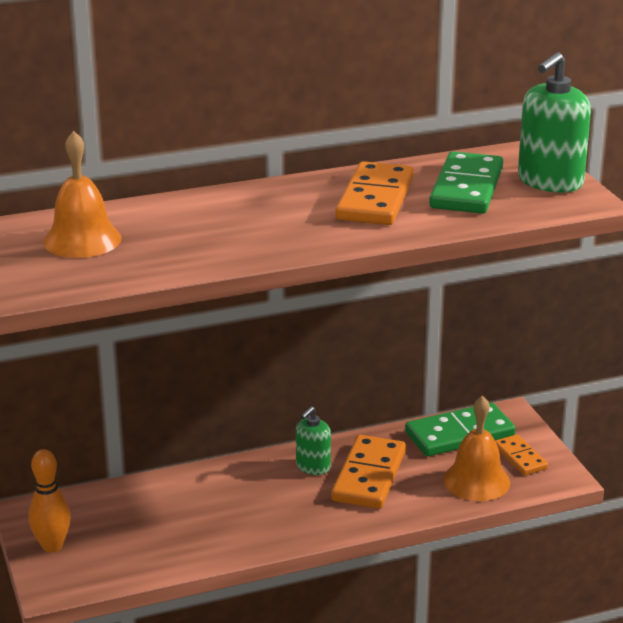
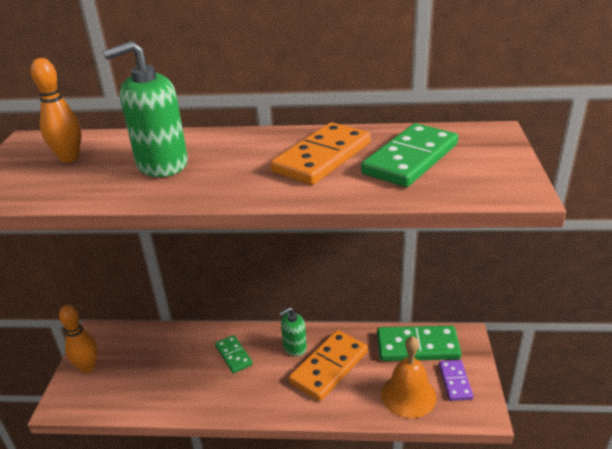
camera: 25 degrees right, 5 degrees up
orange bell [43,131,122,258] -> orange bowling pin [31,58,81,163]
orange domino [495,434,548,475] -> purple domino [439,360,474,401]
green soap dispenser [518,52,591,193] -> green soap dispenser moved to [103,41,188,177]
none -> green domino [215,335,253,374]

